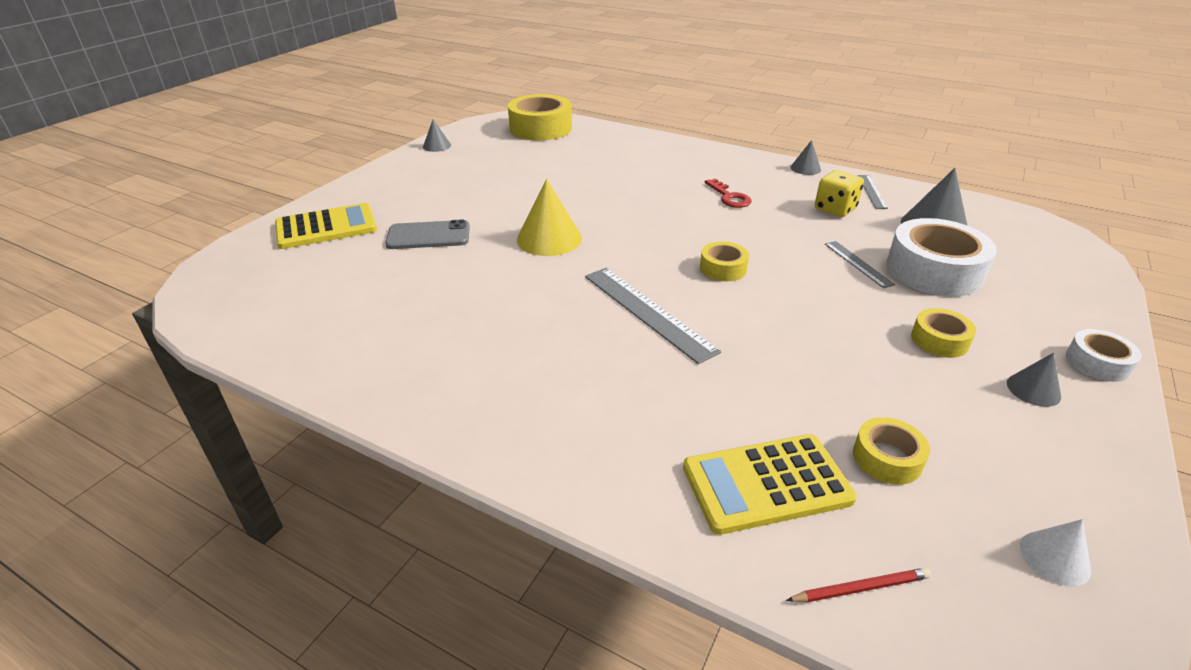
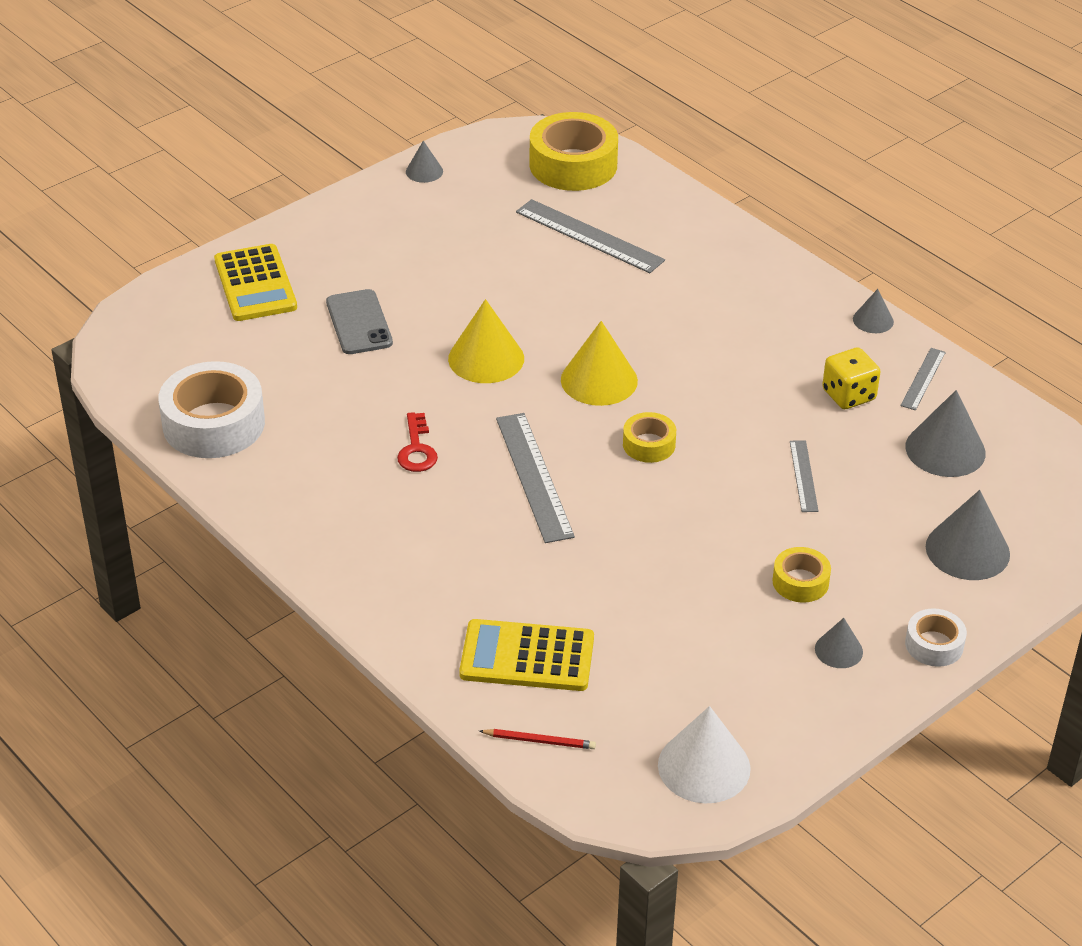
camera: 20 degrees right, 5 degrees up
yellow calculator [275,203,377,249] -> yellow calculator turned 75 degrees clockwise [214,244,297,321]
grey phone [385,219,470,249] -> grey phone turned 60 degrees clockwise [326,289,393,354]
red key [705,179,751,208] -> red key moved to [397,412,438,472]
yellow tape [853,417,930,485] -> none
white tape [886,218,997,297] -> white tape moved to [158,361,265,458]
white cone [1020,519,1091,586] -> white cone [658,706,751,804], size x1.83
none -> grey ruler [516,199,665,273]
none -> yellow cone [561,321,638,406]
none -> grey cone [926,490,1010,580]

